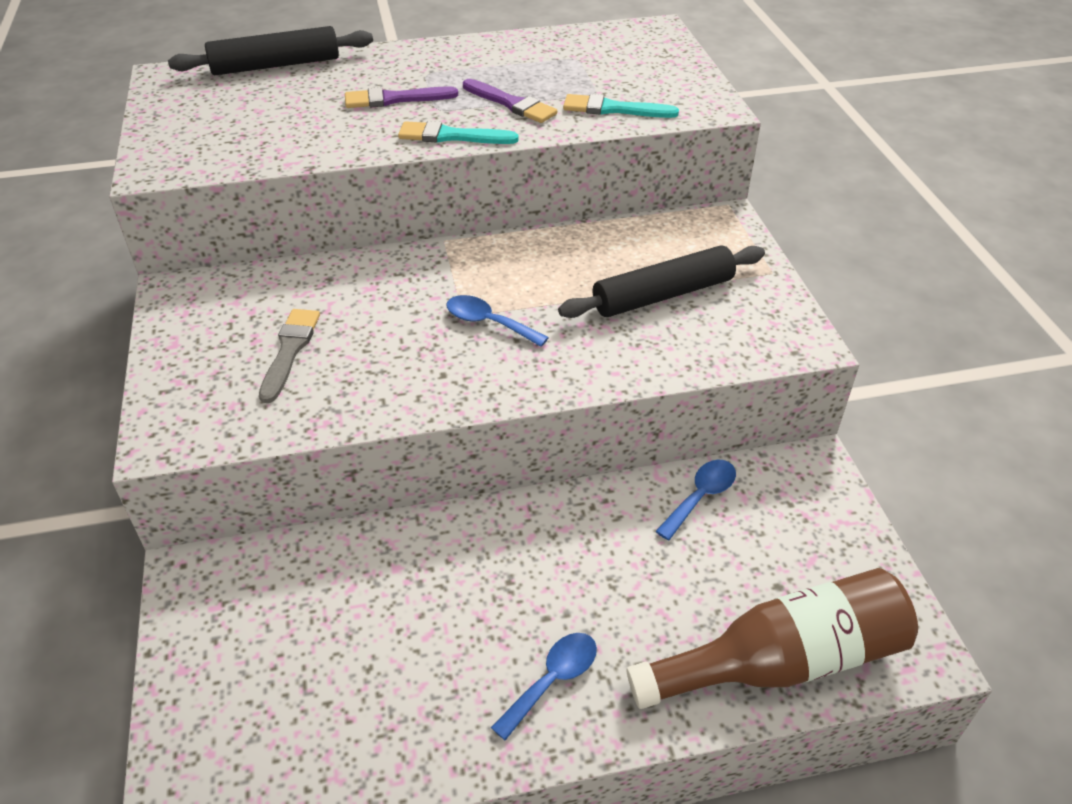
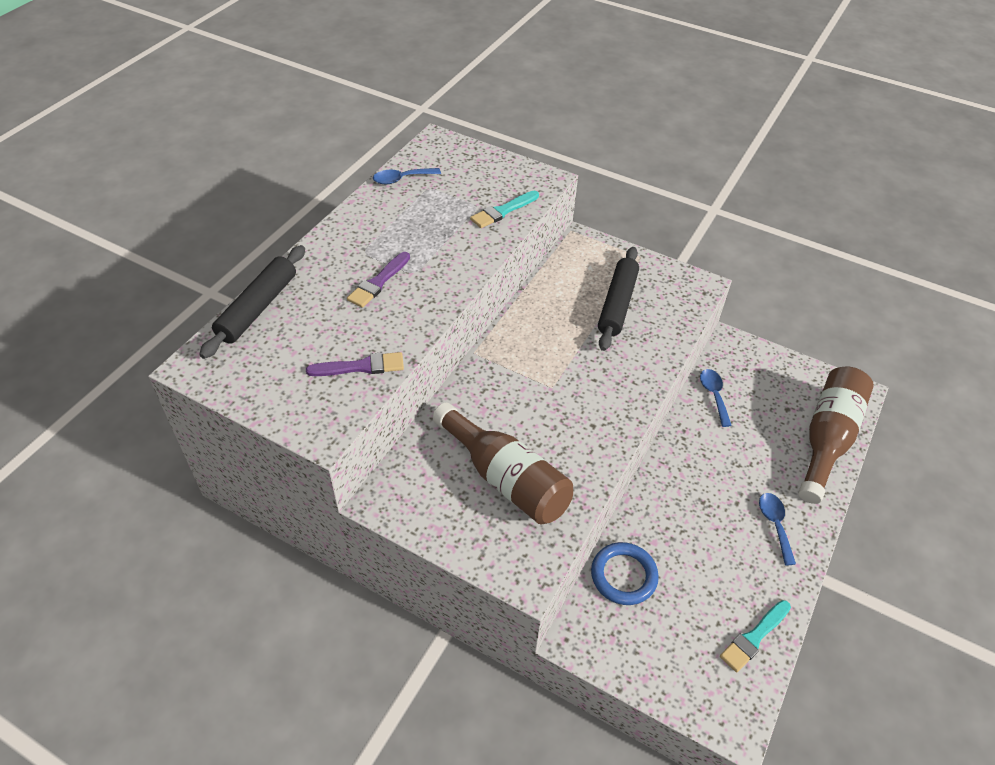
camera: 50 degrees left, 5 degrees up
grey brush [259,309,320,403] -> brown bottle [433,402,573,524]
turquoise brush [398,121,519,144] -> turquoise brush moved to [720,600,791,672]
blue spoon [447,295,549,347] -> blue spoon moved to [373,168,441,184]
purple brush [463,79,557,123] -> purple brush moved to [306,352,404,376]
none -> blue ring [591,542,659,605]

